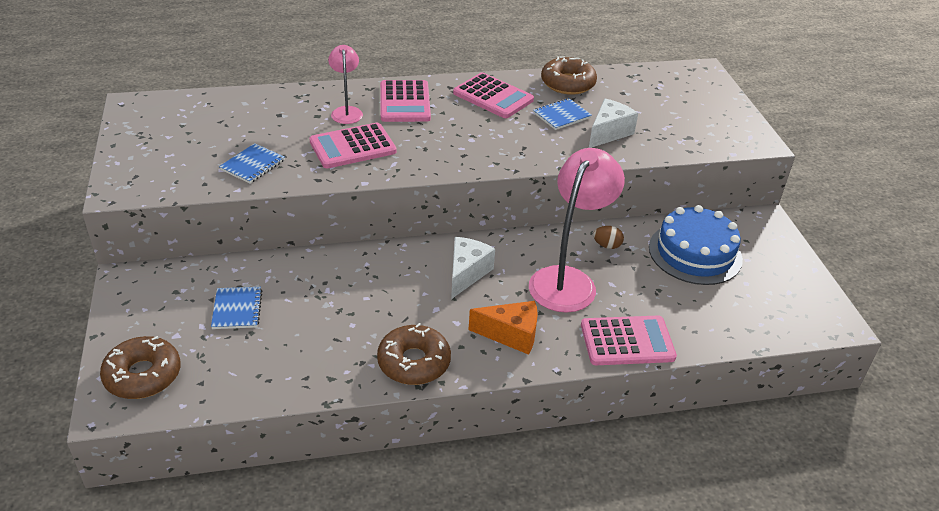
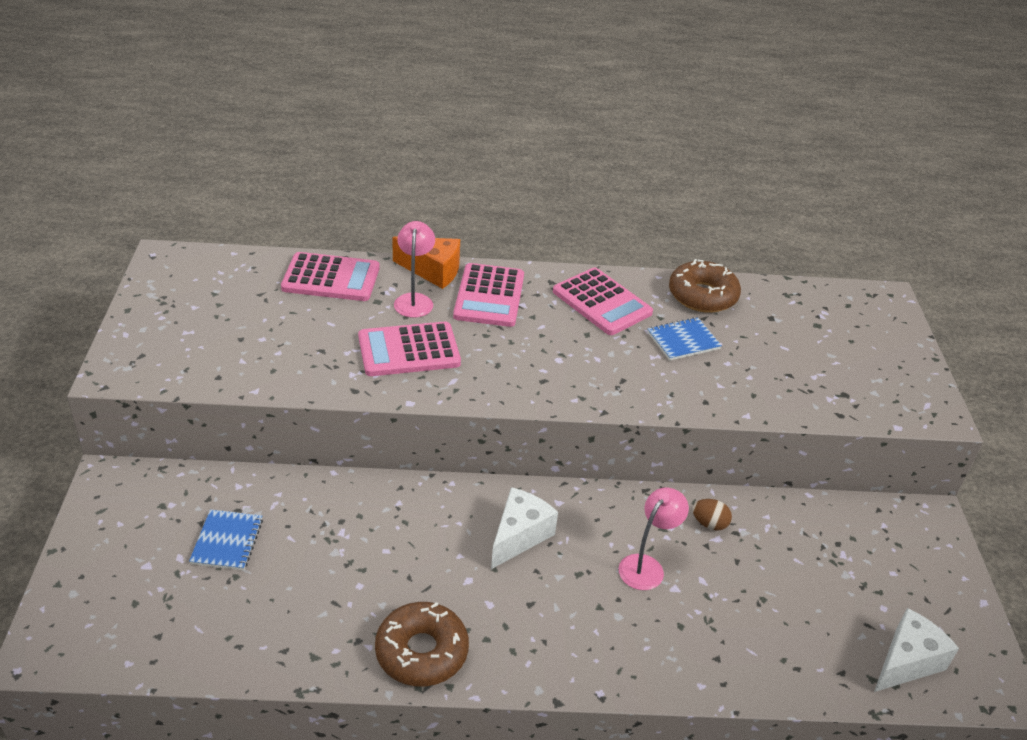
camera: 10 degrees right, 0 degrees up
brown donut [100,336,181,399] -> none
blue notebook [219,143,285,184] -> none
orange cheese [469,301,538,355] -> orange cheese moved to [393,236,460,289]
pink lamp [529,148,625,313] -> pink lamp [619,488,689,590], size x0.52
pink calculator [581,315,677,365] -> pink calculator moved to [281,252,380,301]
white cheese [589,98,638,148] -> white cheese moved to [874,608,959,692]
blue cake [649,205,743,285] -> none

